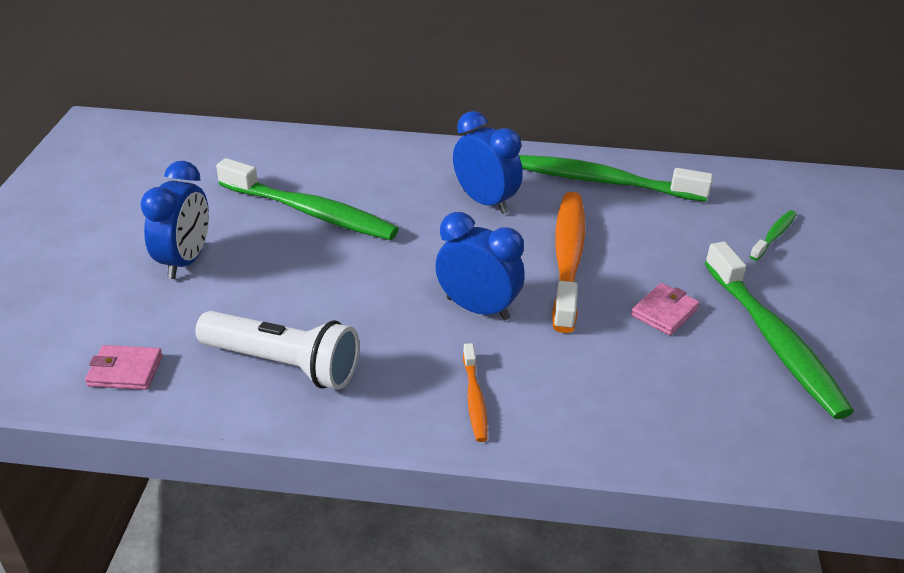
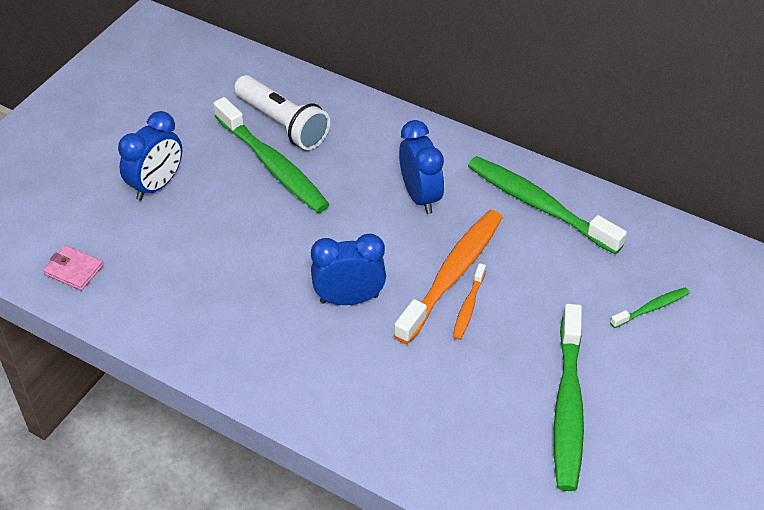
camera: 25 degrees right, 10 degrees up
white flashlight [195,311,359,389] -> white flashlight moved to [234,75,330,150]
blue clock [435,212,525,320] -> blue clock turned 60 degrees counterclockwise [311,234,386,305]
orange toothbrush [463,343,488,442] -> orange toothbrush moved to [453,263,486,340]
pink wallet [631,283,700,335] -> none

